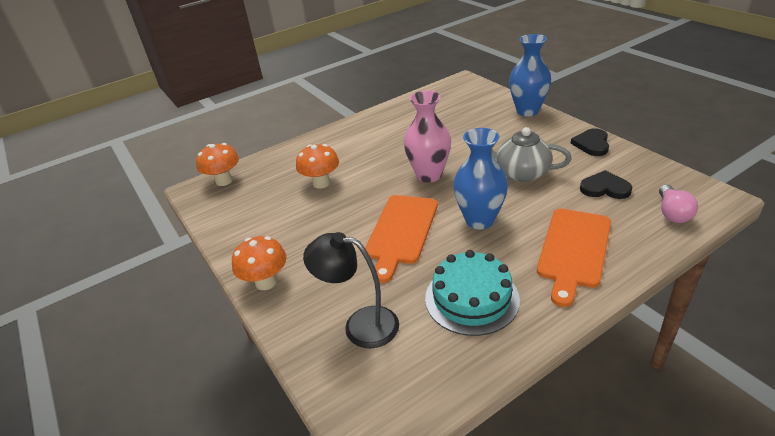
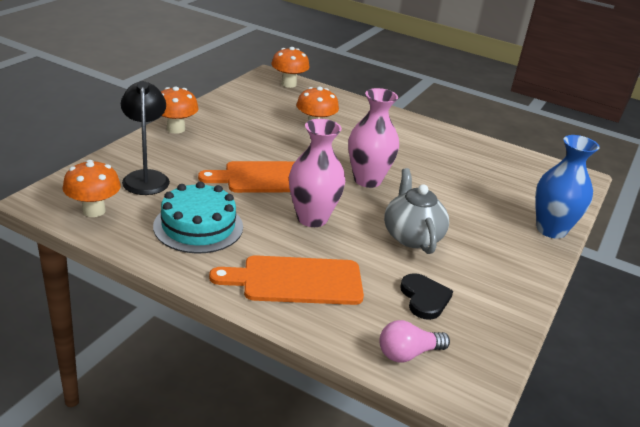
camera: 55 degrees right, 5 degrees down
blue vase [453,128,508,229] -> pink vase [289,119,345,227]
black heart [571,128,609,156] -> none
none -> orange mushroom [63,160,121,217]

